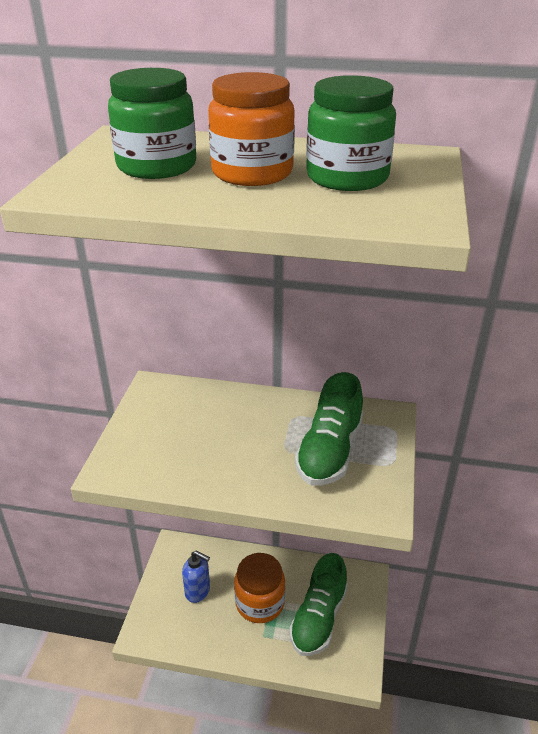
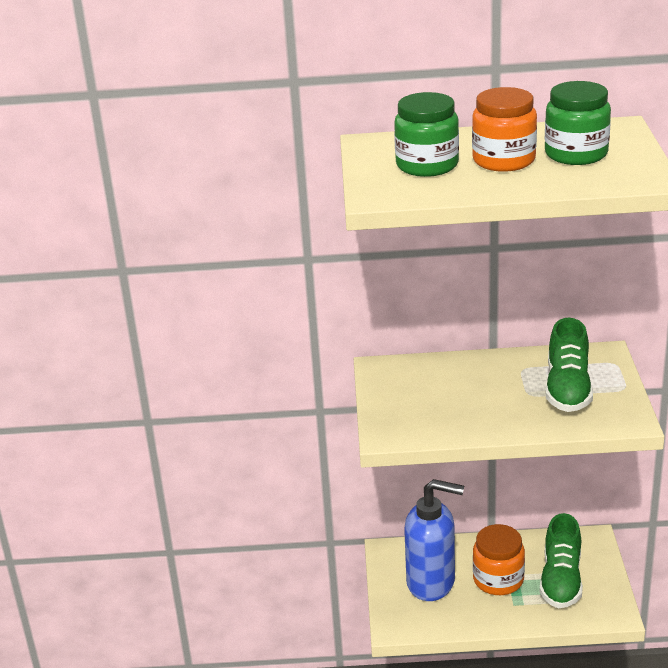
camera: 10 degrees left, 5 degrees down
blue soap dispenser [182,551,210,603] -> blue soap dispenser [404,479,464,601], size x1.94

